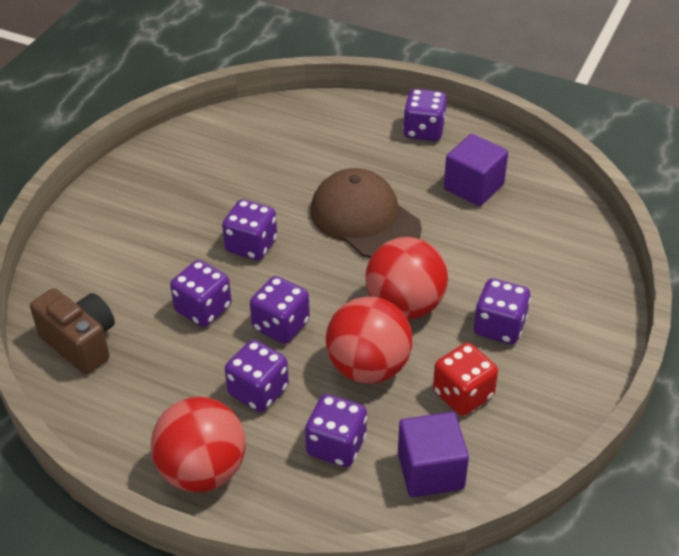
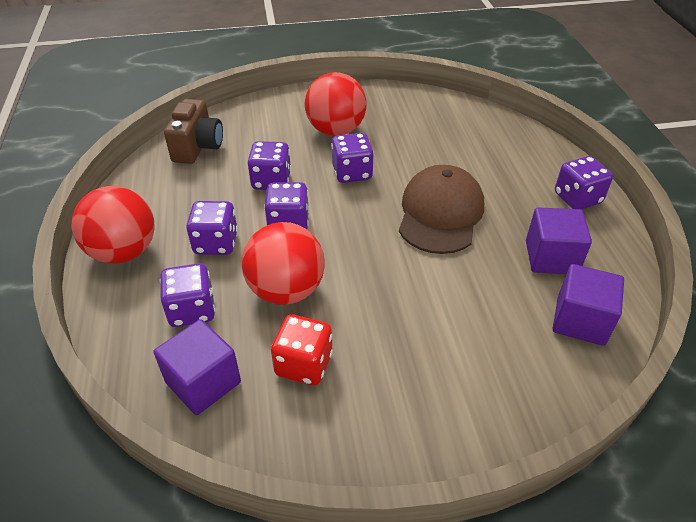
camera: 55 degrees right, 0 degrees up
red ball [365,237,448,319] -> red ball moved to [305,72,367,136]
purple dice [474,278,531,344] -> none
none -> purple cube [552,264,624,346]

